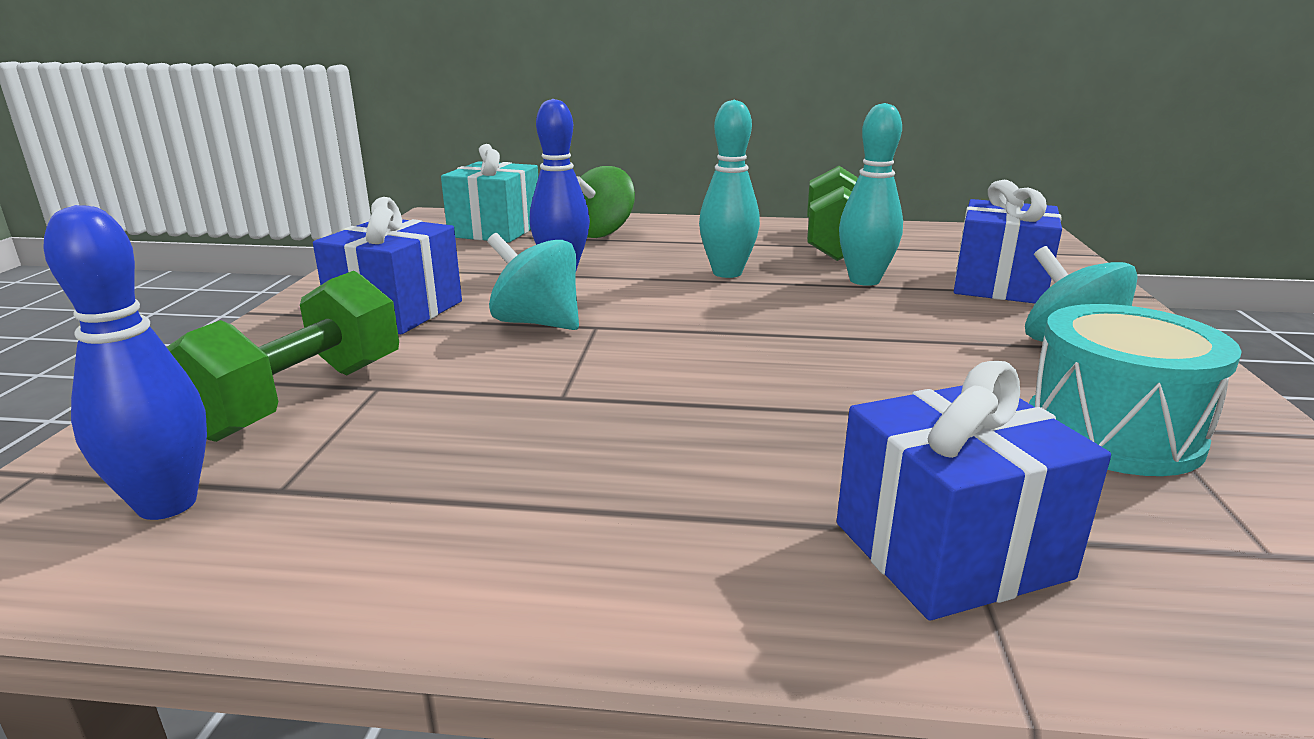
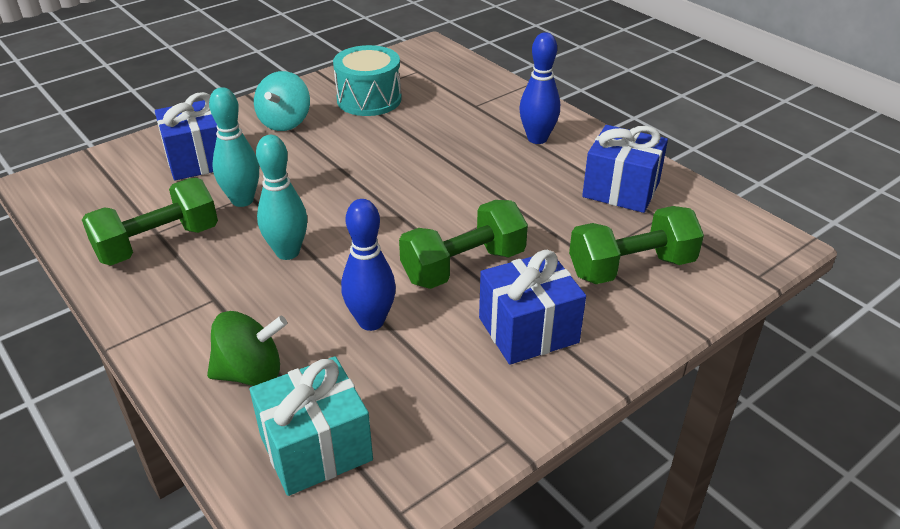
camera: 135 degrees left, 15 degrees up
blue bowling pin [43,205,207,520] -> blue bowling pin moved to [520,32,560,144]
turquoise spinning top [487,233,579,330] -> green dumbbell [399,200,528,289]
blue gift [837,361,1111,620] -> blue gift moved to [582,125,668,213]

